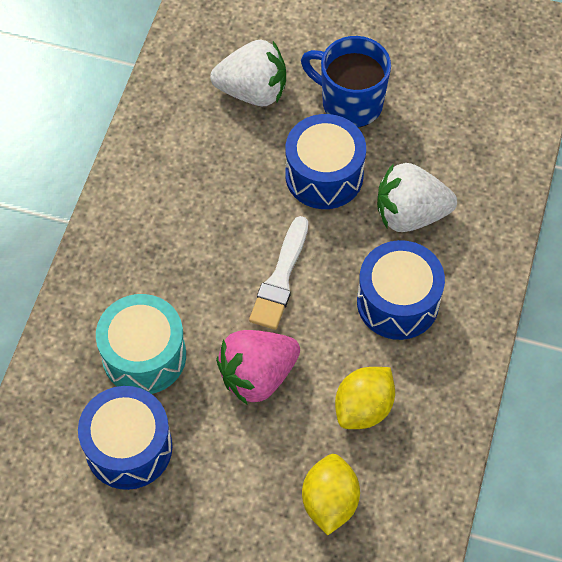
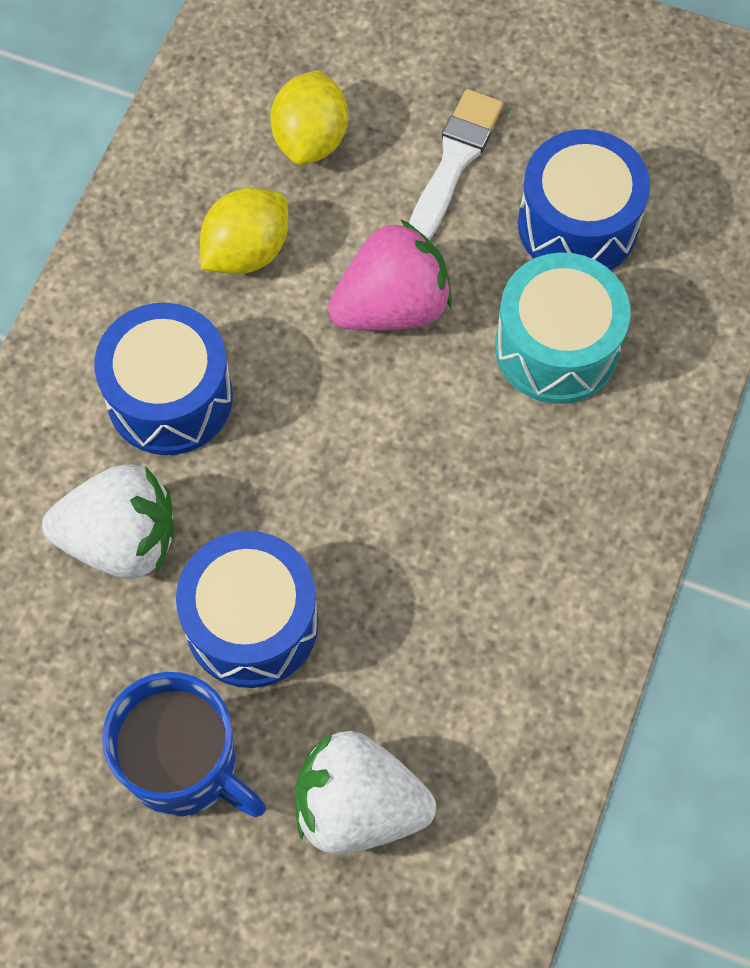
camera: 175 degrees left, 5 degrees up
white brush [249,216,308,330] -> white brush moved to [409,89,503,240]

